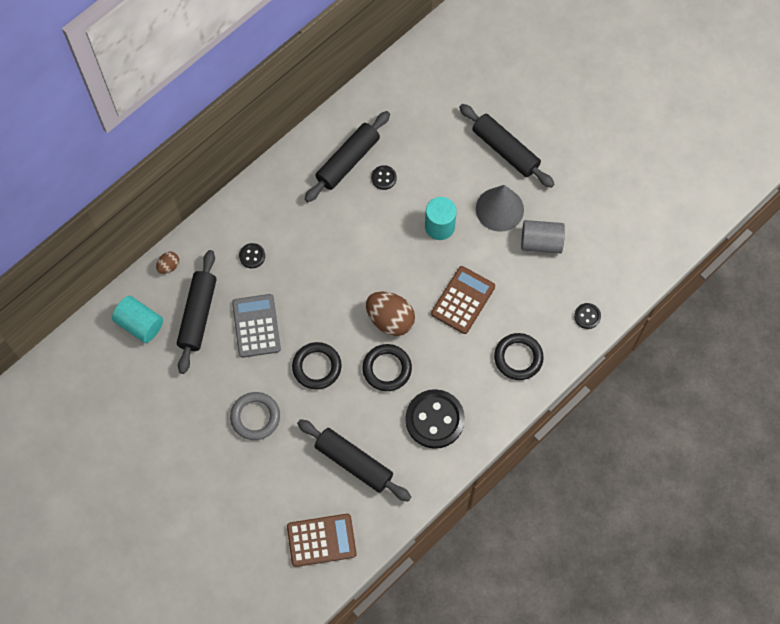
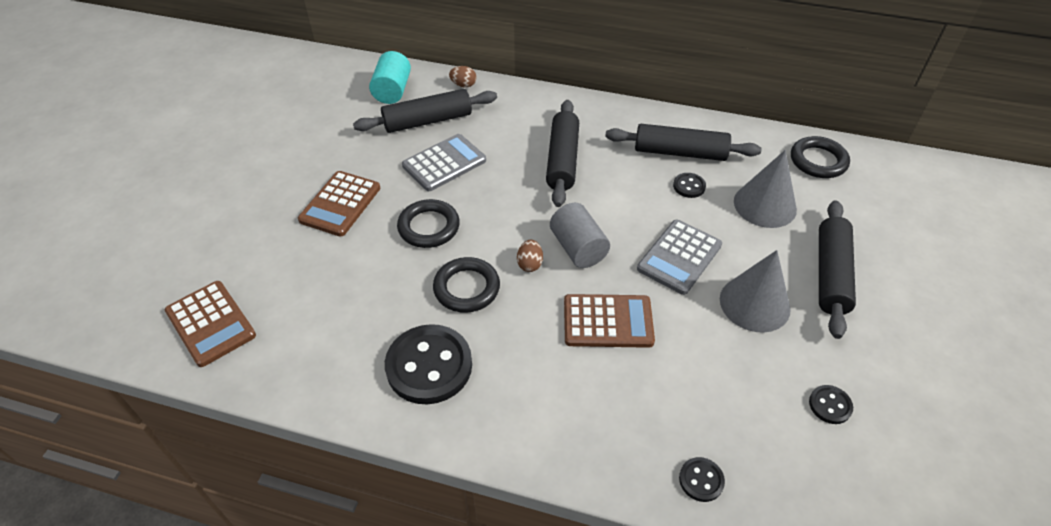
camera: 60 degrees right, 20 degrees down
grey ring [230,392,280,440] -> brown calculator [298,171,380,237]
black button [239,243,265,268] -> black button moved to [809,385,853,424]
black rolling pin [297,419,411,501] -> black rolling pin moved to [546,100,579,207]
brown egg [366,291,415,336] -> brown egg [517,240,543,272], size x0.50
turquoise cylinder [425,197,457,240] -> grey calculator [637,220,722,295]
black ring [494,333,544,380] -> black ring moved to [791,136,850,178]
grey cylinder [521,220,565,253] -> grey cylinder moved to [550,203,610,268]
none -> grey cone [734,150,797,228]

